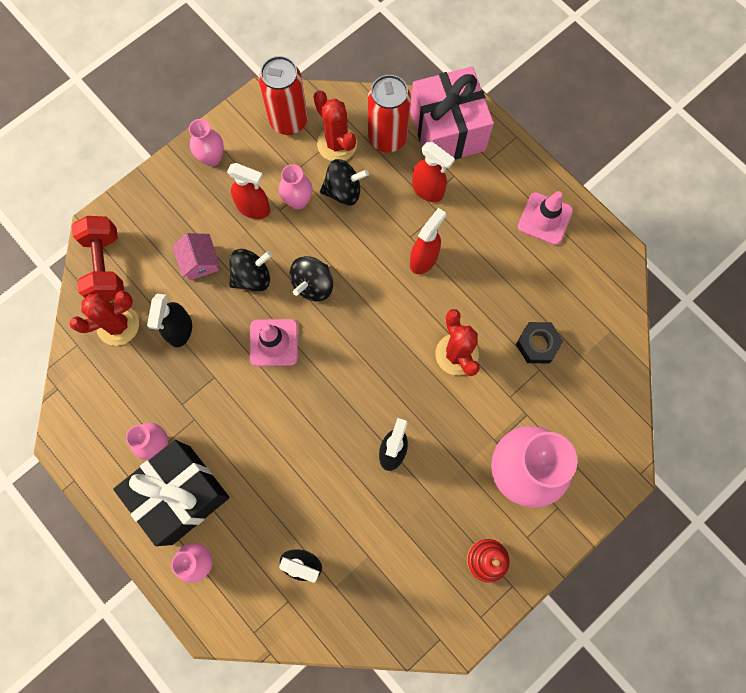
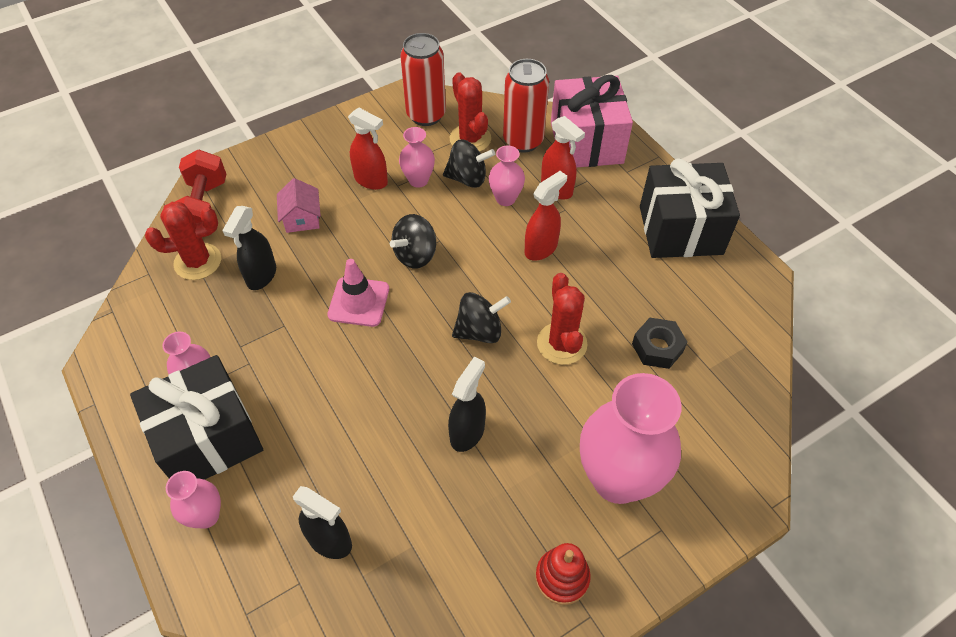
camera: 10 degrees right, 20 degrees down
pink vase [189,119,224,167] -> pink vase moved to [489,145,525,206]
black spinning top [229,249,272,292] -> black spinning top moved to [452,292,511,343]
pink traffic cone [518,191,573,245] -> black gift [640,158,740,258]

